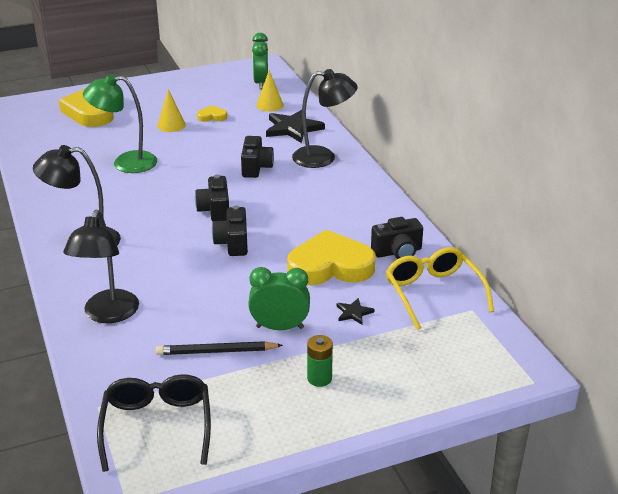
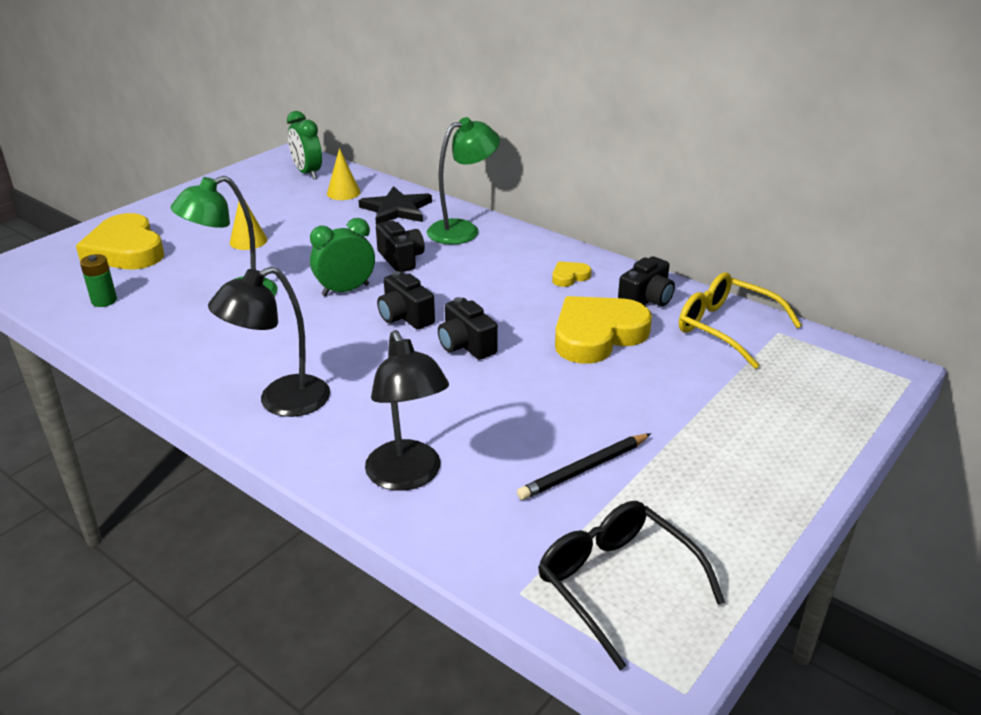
camera: 30 degrees left, 0 degrees up
yellow heart [197,105,227,122] -> yellow heart moved to [552,261,591,287]
green clock [248,267,310,330] -> green clock moved to [310,218,375,296]
black lamp [292,69,357,168] -> green lamp [427,117,500,244]
green battery [307,335,333,387] -> green battery moved to [80,254,117,307]
black star [336,298,374,325] -> none

